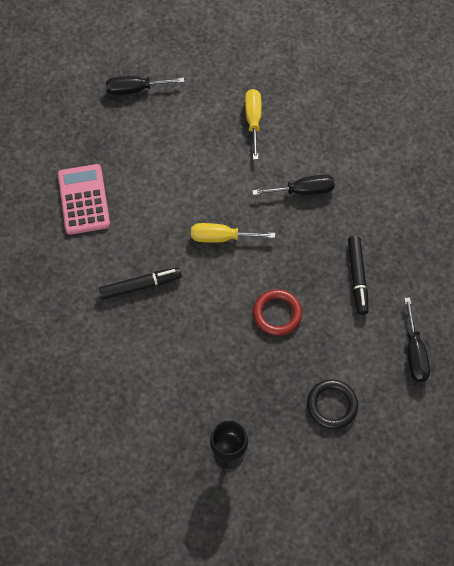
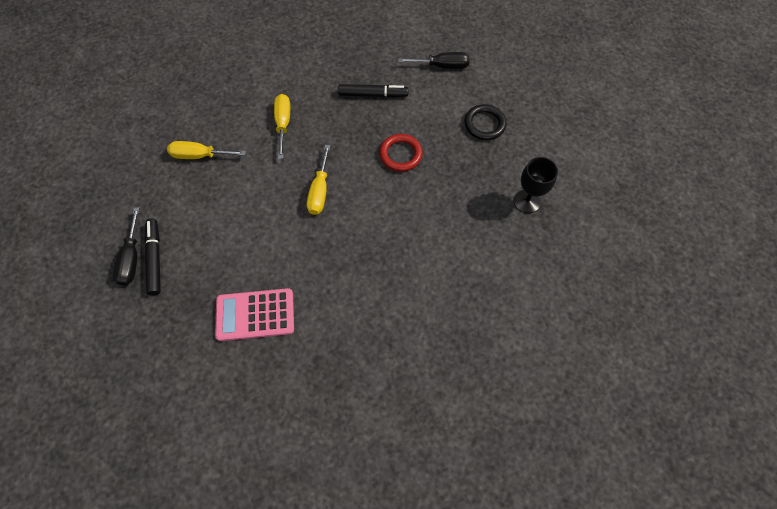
camera: 85 degrees left, 0 degrees up
black marker [99,267,182,300] -> black marker moved to [144,218,161,295]
black screwdriver [252,174,335,195] -> yellow screwdriver [274,94,290,159]

